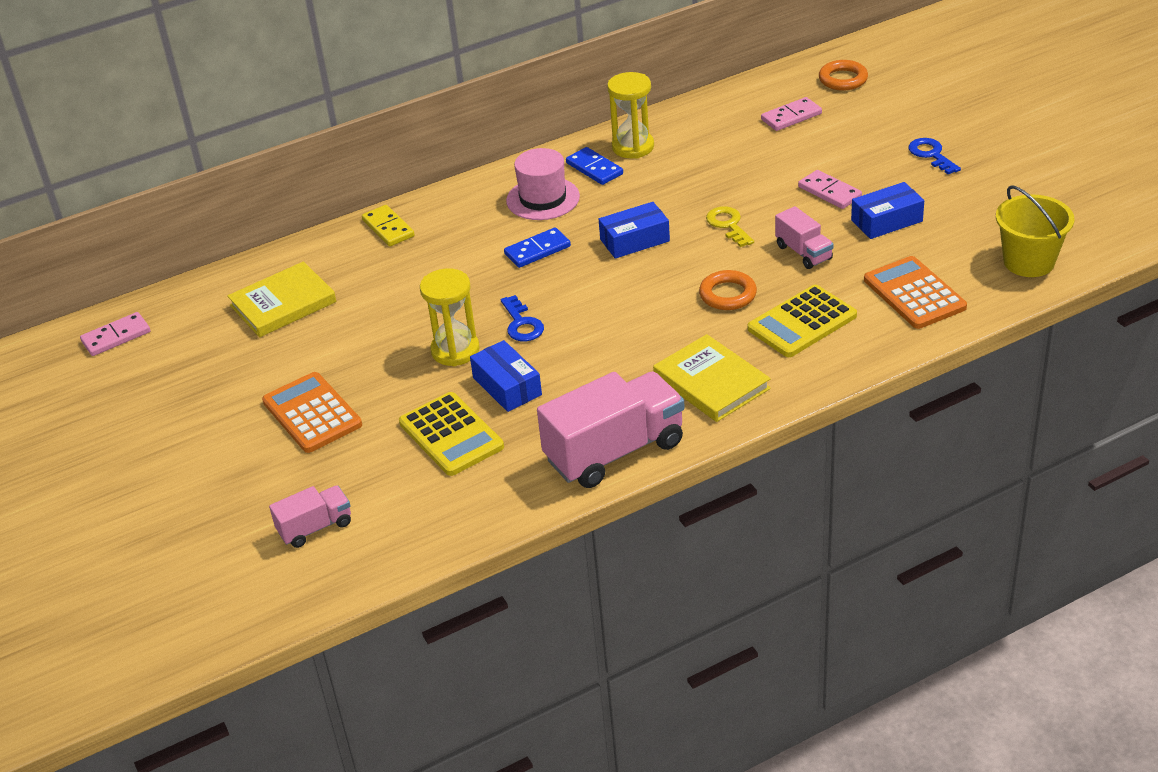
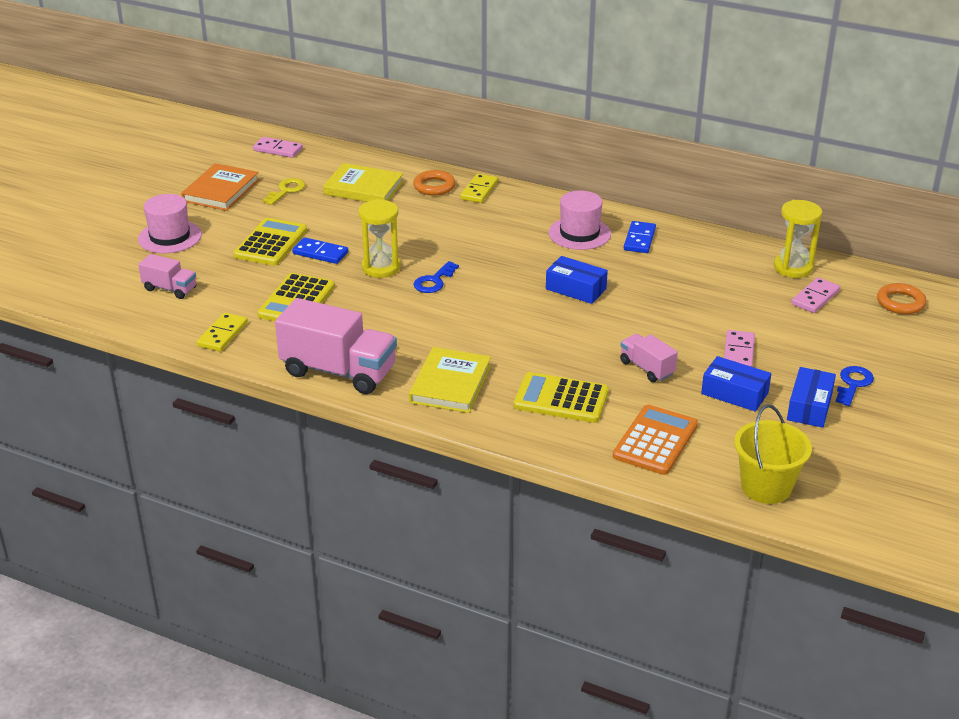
camera: 50 degrees right, 5 degrees down
orange calculator [262,372,362,453] -> yellow calculator [233,218,307,266]
blue box [470,340,542,412] -> blue box moved to [787,367,836,428]
blue domino [504,228,571,268] -> blue domino moved to [292,237,348,264]
yellow hourglass [607,72,654,158] -> yellow hourglass moved to [774,200,822,278]
orange ring [699,270,757,310] -> orange ring moved to [413,170,456,196]
yellow key [706,206,754,247] -> yellow key moved to [263,178,306,205]
pink domino [761,97,822,131] -> pink domino turned 75 degrees counterclockwise [791,277,840,313]
pink truck [775,206,833,269] -> pink truck turned 120 degrees clockwise [620,334,678,382]
none -> pink hat [138,194,202,253]
none -> orange book [181,163,259,211]
none -> yellow domino [197,313,248,352]

